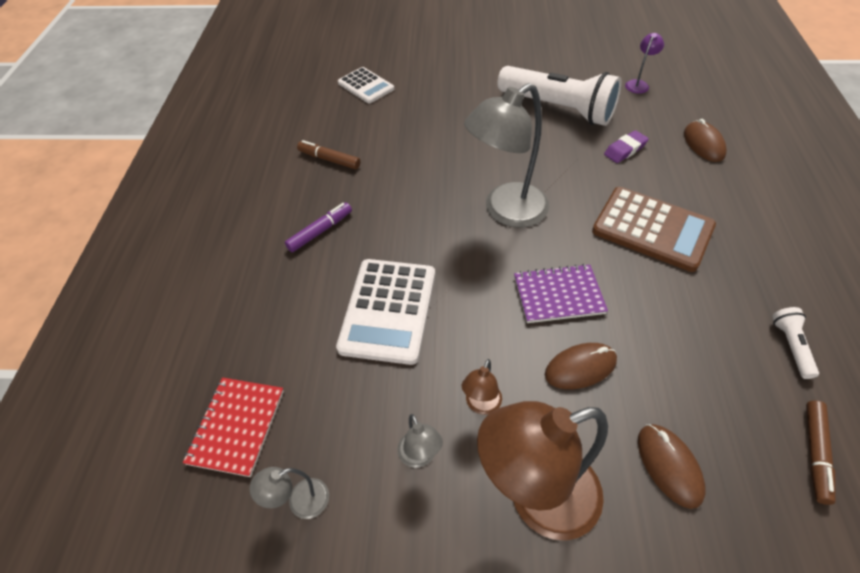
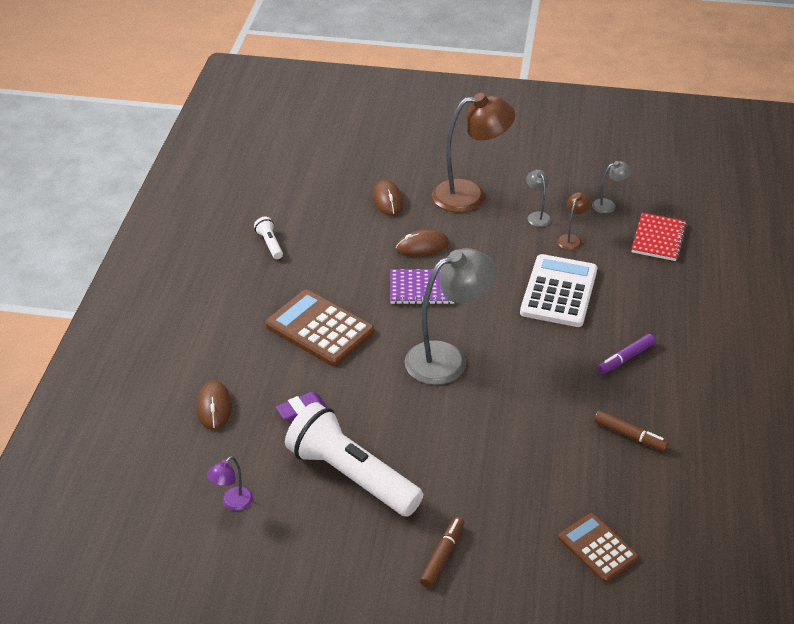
camera: 175 degrees left, 10 degrees down
white calculator [338,67,394,103] -> brown calculator [558,513,639,583]
brown lamp [462,359,502,415] -> brown lamp moved to [557,192,591,250]
white flashlight [772,307,819,379] -> white flashlight turned 150 degrees clockwise [254,217,283,259]
brown marker [806,400,836,505] -> brown marker moved to [420,517,464,588]

